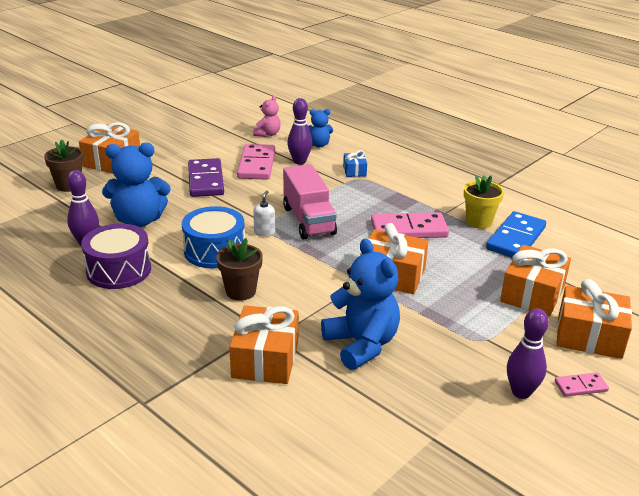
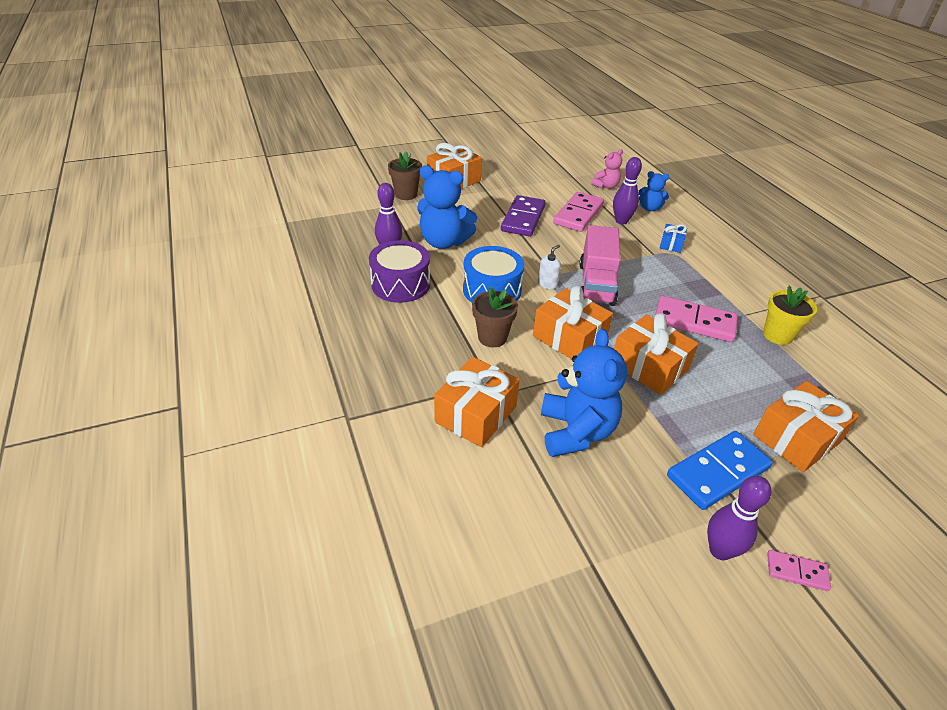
camera: 25 degrees right, 10 degrees up
blue domino [486,211,546,257] -> blue domino moved to [667,431,773,510]
orange gift [557,279,632,359] -> orange gift moved to [533,286,613,359]

